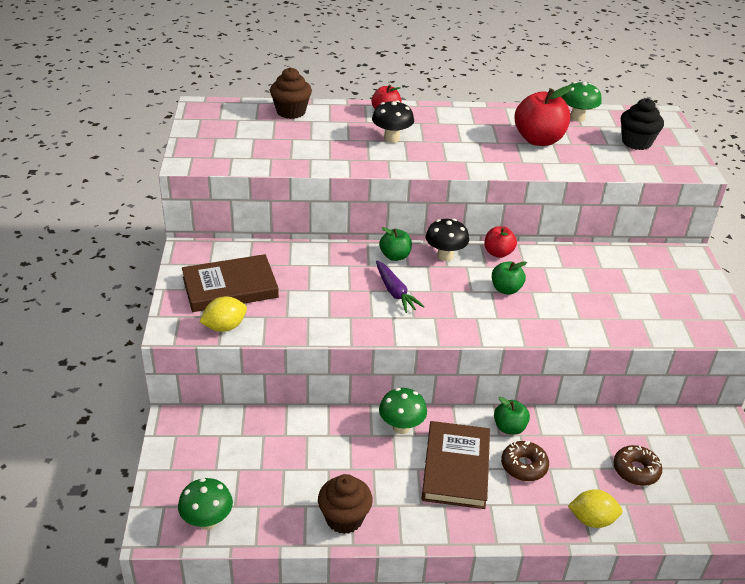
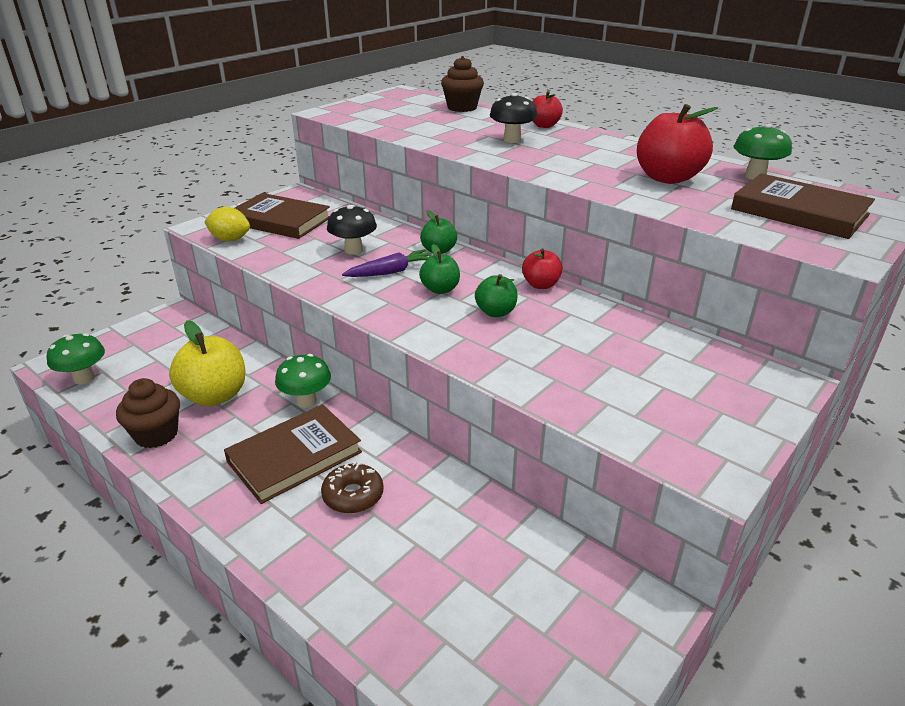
camera: 45 degrees right, 5 degrees down
purple carrot [376,261,425,313] -> purple carrot turned 135 degrees counterclockwise [342,249,431,277]
black mushroom [426,219,469,261] -> black mushroom moved to [327,205,377,254]
green apple [494,397,530,435] -> green apple moved to [419,244,460,294]
yellow lemon [568,489,622,528] -> none
brown donut [613,445,662,486] -> none
black cupcake [621,98,664,150] -> brown book [731,173,875,239]
none -> yellow apple [169,320,245,406]

